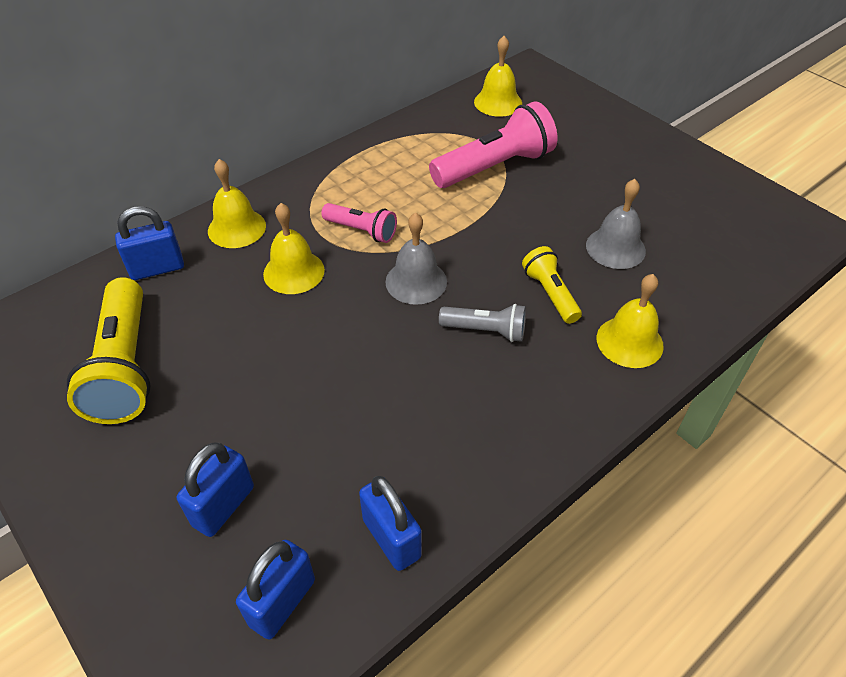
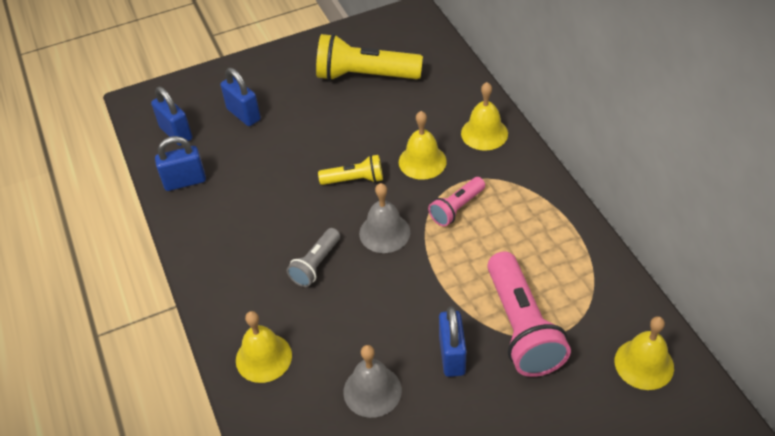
camera: 110 degrees right, 0 degrees up
blue padlock [115,206,184,280] -> blue padlock moved to [439,306,466,377]
yellow flashlight [522,246,582,324] -> yellow flashlight moved to [318,155,383,185]

